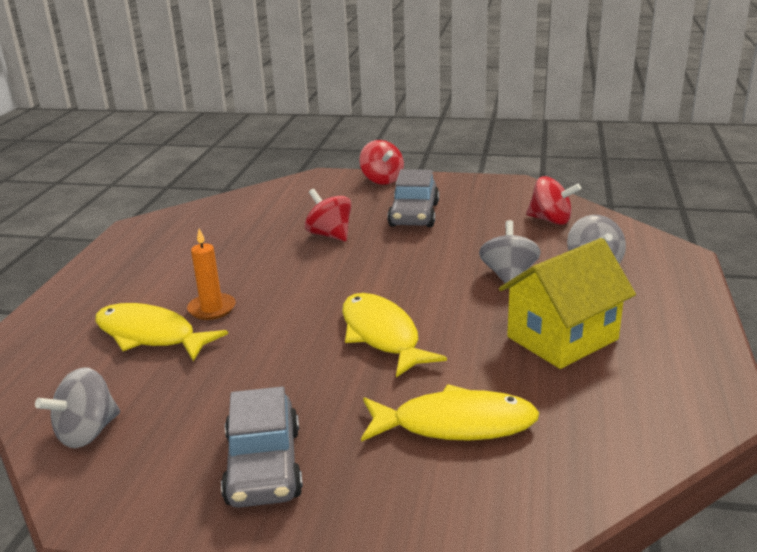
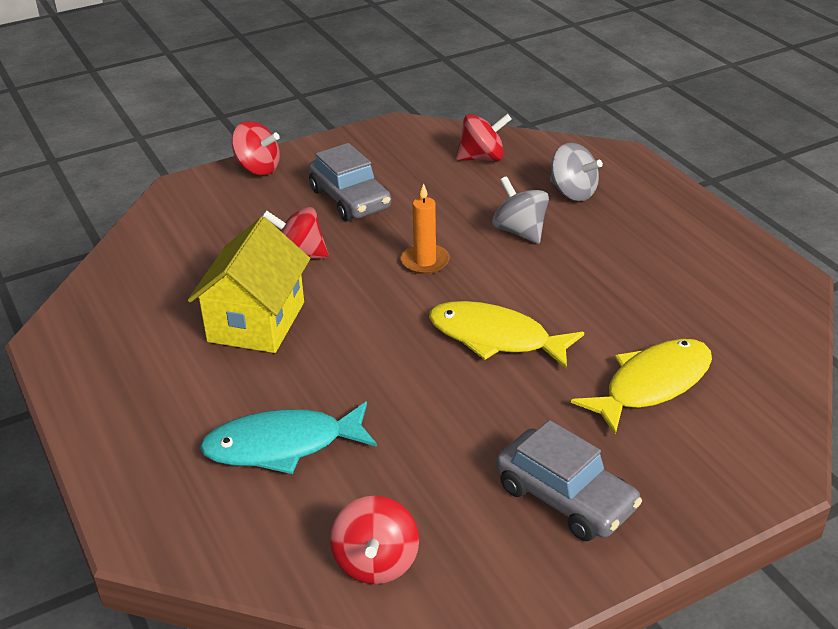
camera: 40 degrees left, 10 degrees up
grey spinning top [35,367,120,448] -> red spinning top [330,496,419,584]
yellow fish [95,303,228,362] -> turquoise fish [200,402,377,474]
orange candle [187,229,236,320] -> orange candle moved to [401,183,450,274]
yellow house [499,238,636,369] -> yellow house moved to [188,217,310,353]

